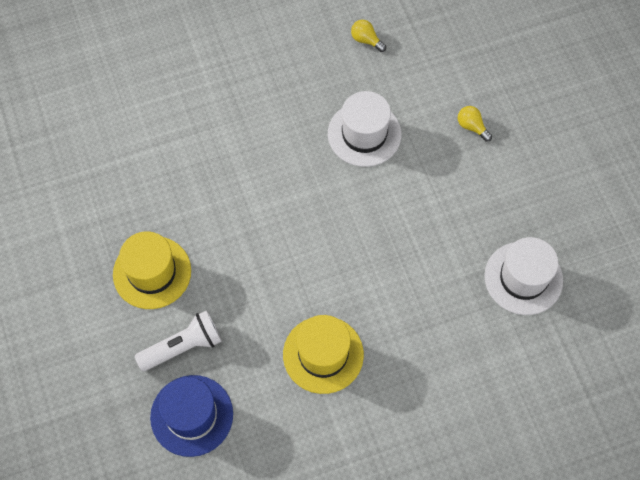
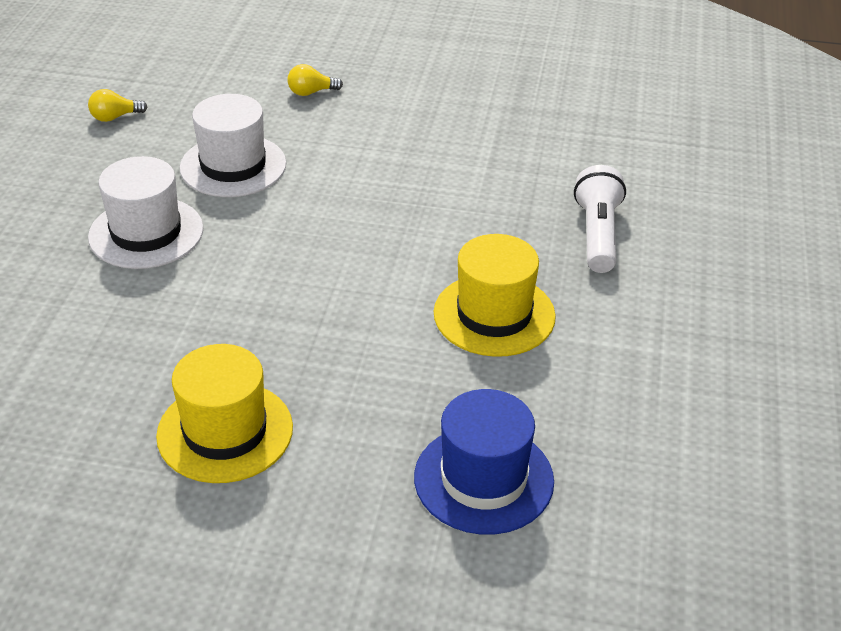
camera: 60 degrees left, 25 degrees down
white flashlight [135,310,222,372] -> white flashlight moved to [574,165,626,273]
white hat [484,237,563,315] -> white hat moved to [88,156,203,269]

